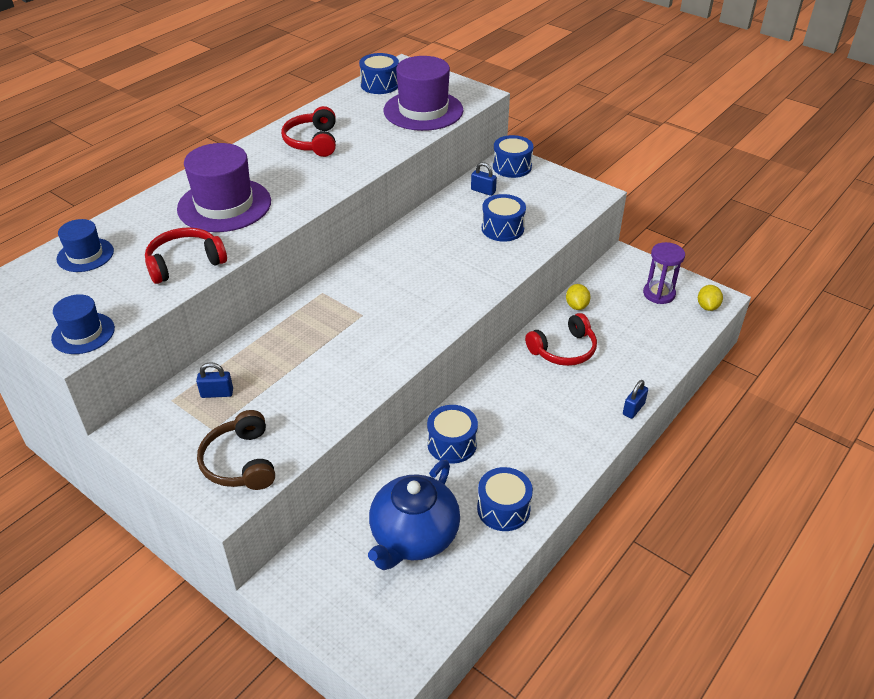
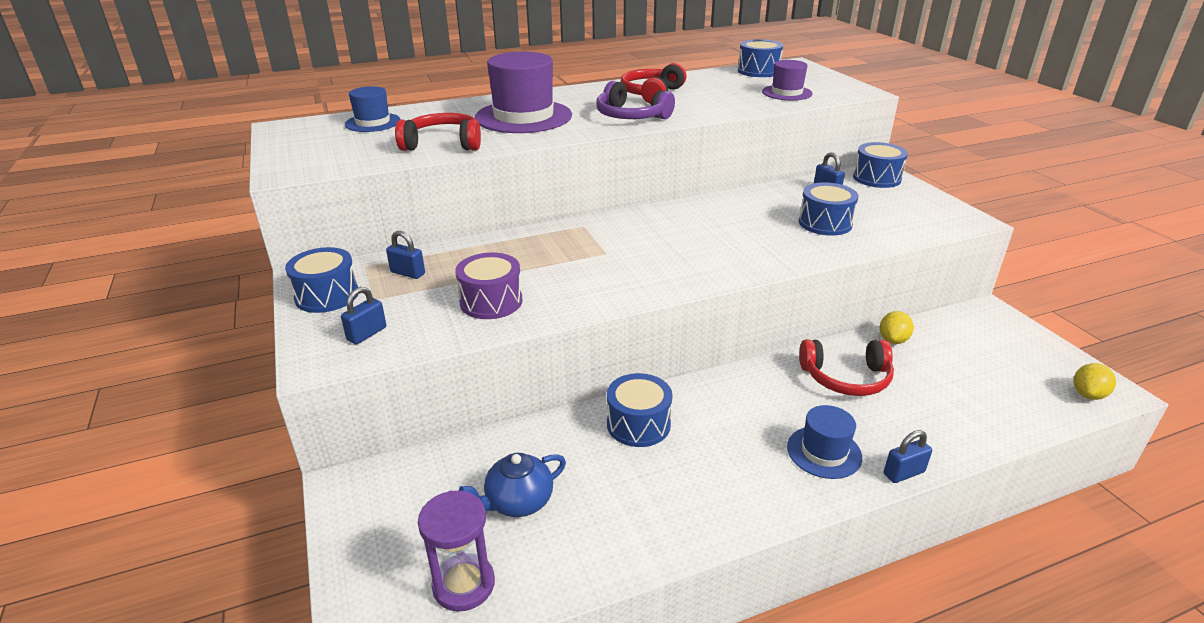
camera: 30 degrees right, 10 degrees down
blue hat [51,294,115,354] -> blue hat moved to [787,405,862,479]
brown headphones [197,410,275,490] -> blue padlock [341,287,386,345]
blue teapot [368,460,460,570] -> blue teapot [459,453,566,517], size x0.58
purple hat [384,56,463,131] -> purple hat [762,60,813,101], size x0.55
blue drum [477,467,533,531] -> blue drum moved to [285,247,358,313]
purple hourglass [643,242,685,304] -> purple hourglass moved to [418,491,495,612]
none -> purple drum [455,253,523,319]
none -> purple headphones [596,81,675,119]

